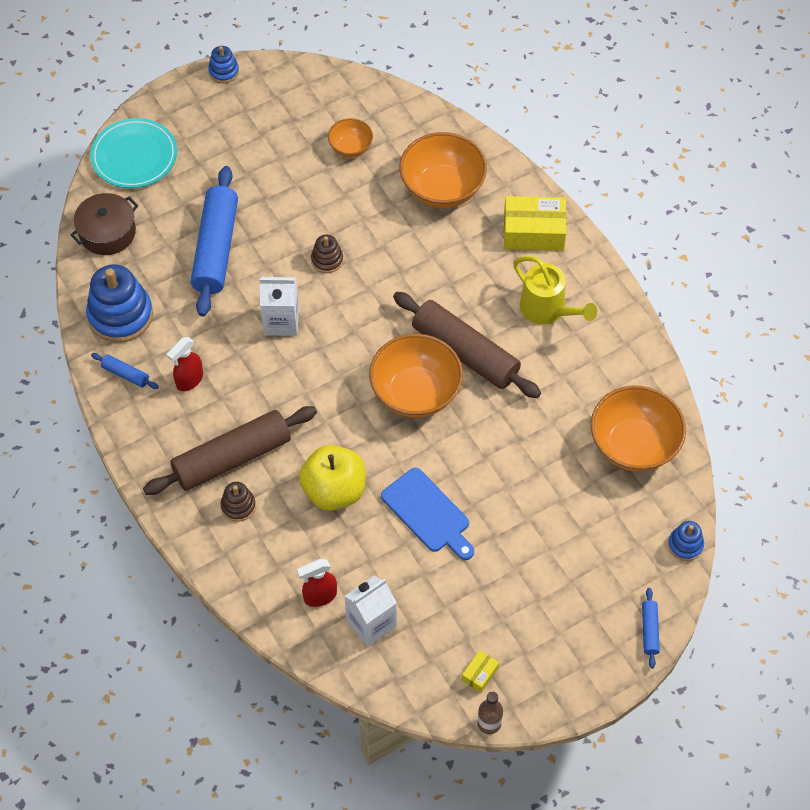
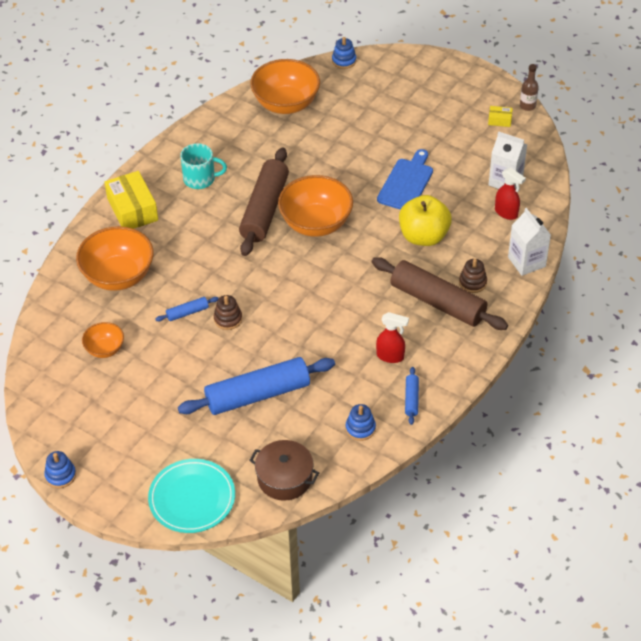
camera: 115 degrees left, 10 degrees down
blue stacking toy [86,264,153,343] -> blue stacking toy [346,404,376,441], size x0.50
white carton [259,277,299,336] -> white carton moved to [508,208,551,276]
yellow watering can [513,256,597,324] -> turquoise mug [180,143,227,189]
blue rolling pin [642,588,660,668] -> blue rolling pin moved to [155,297,219,321]

